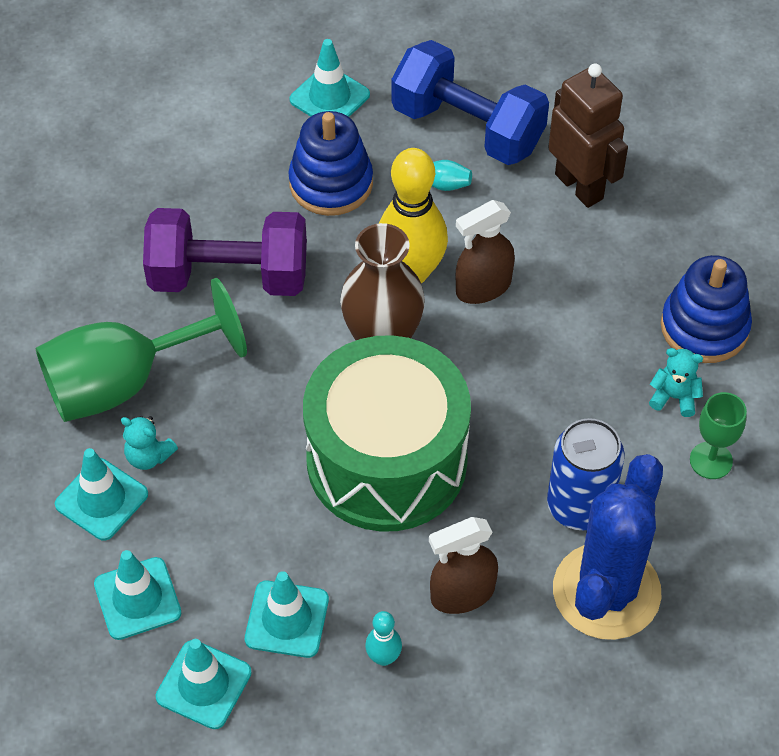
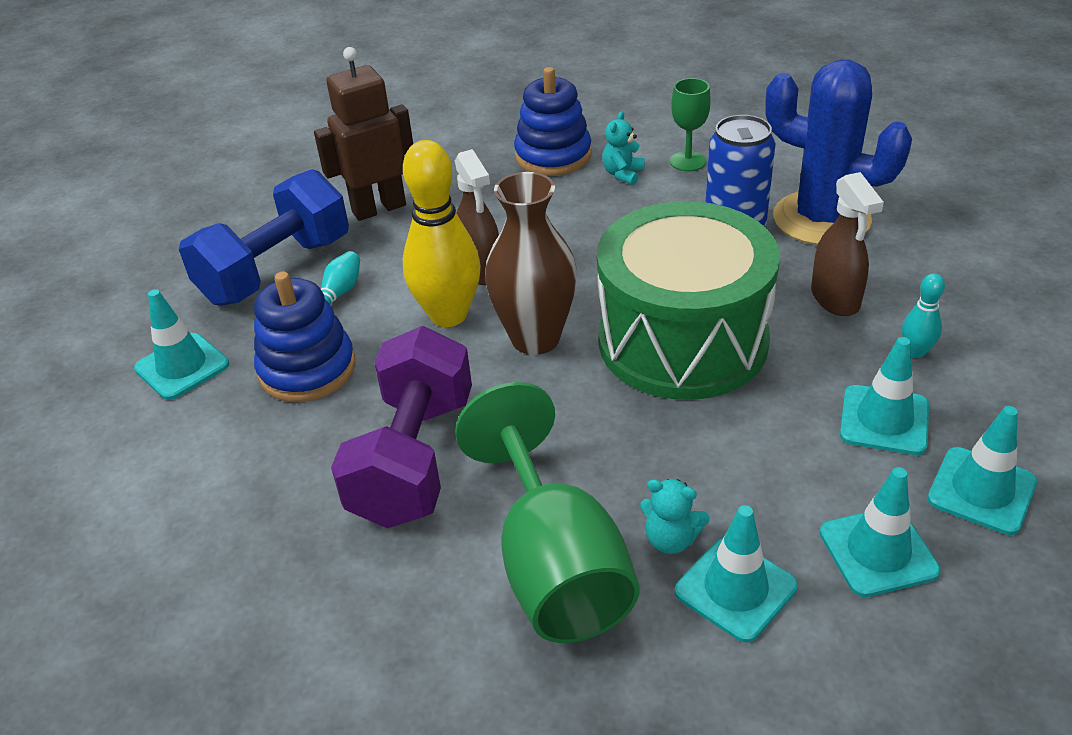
camera: 80 degrees left, 15 degrees down
turquoise teddy bear [121,416,178,470] -> turquoise teddy bear turned 75 degrees clockwise [640,479,710,554]

